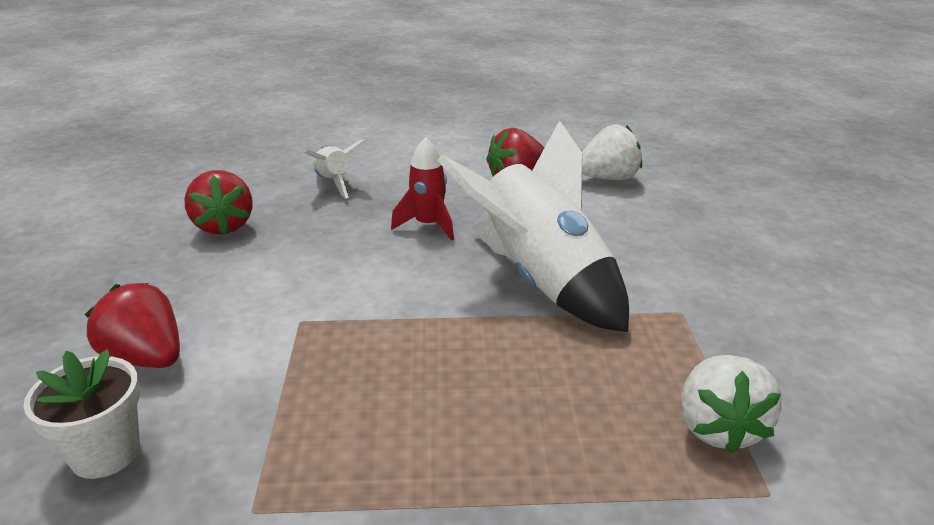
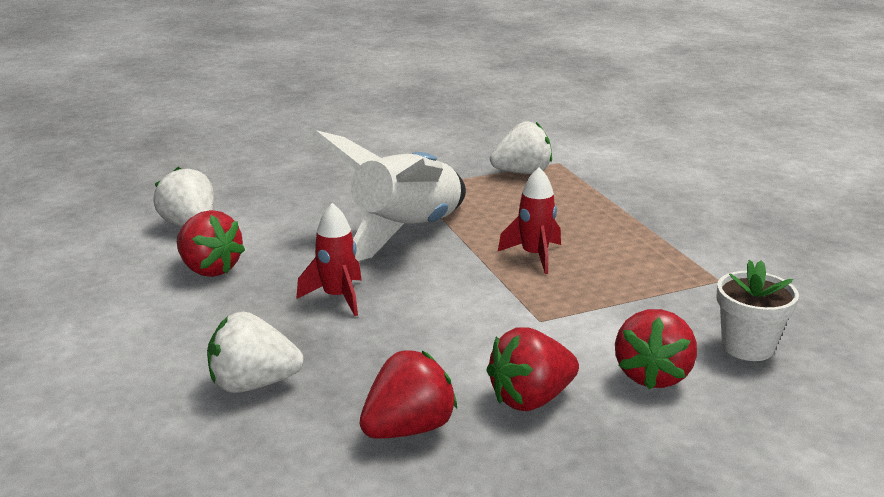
camera: 110 degrees left, 5 degrees down
white rocket [304,139,367,198] -> white strawberry [207,312,304,393]
none -> red strawberry [486,327,579,411]
none -> red rocket [498,167,561,274]

